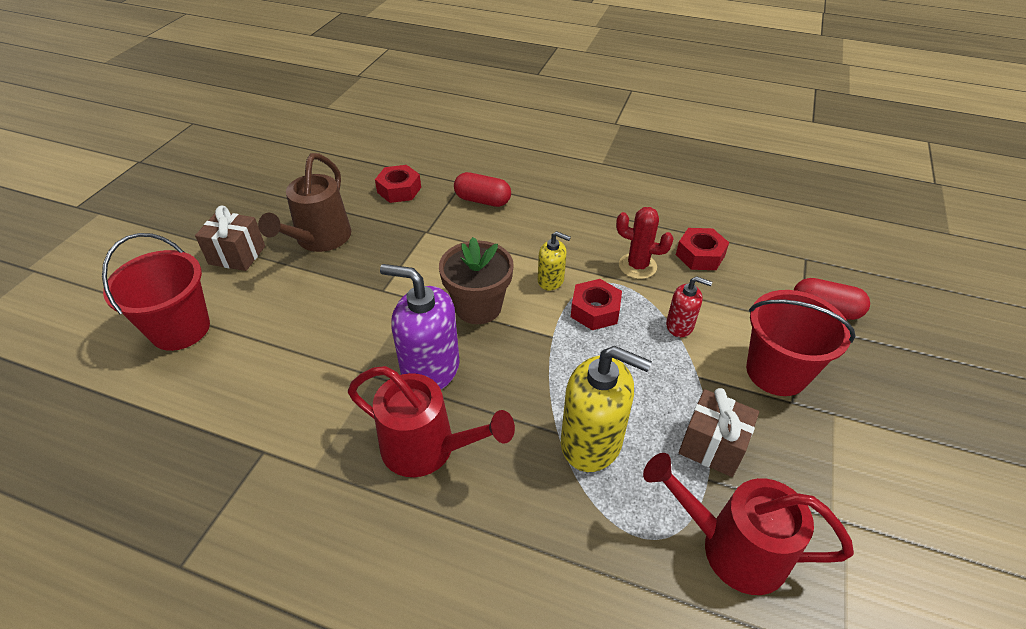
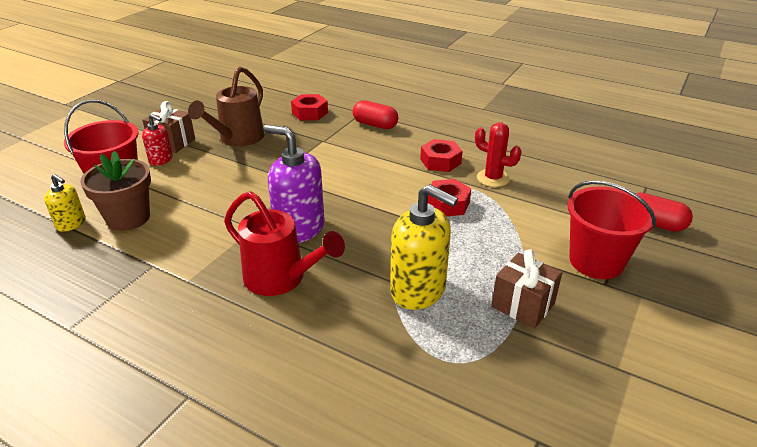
camera: 10 degrees right, 10 degrees down
brown flower pot [439,237,514,324] -> brown flower pot moved to [80,151,151,231]
yellow soap dispenser [538,231,571,290] -> yellow soap dispenser moved to [44,174,86,232]
red watering can [643,453,854,595] -> none
red soap dispenser [666,276,712,337] -> red soap dispenser moved to [142,114,173,166]
red nut [676,228,729,270] -> red nut moved to [420,139,463,172]

